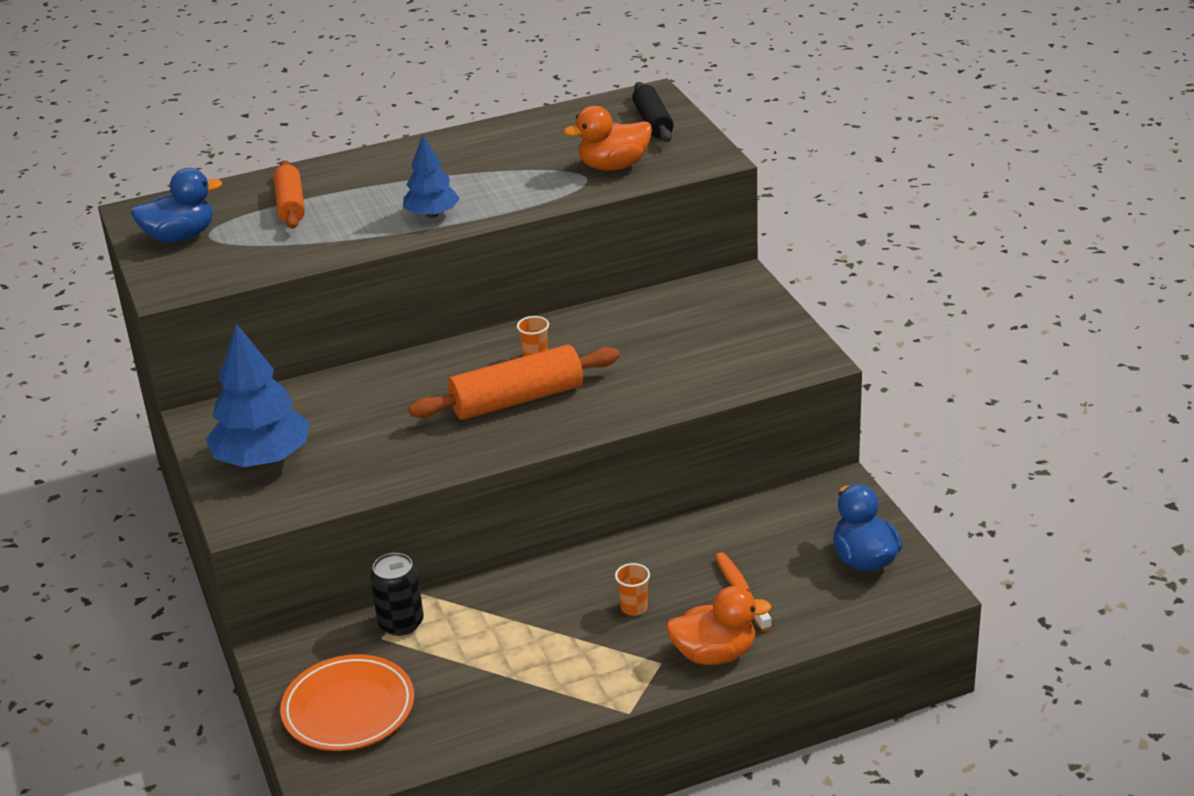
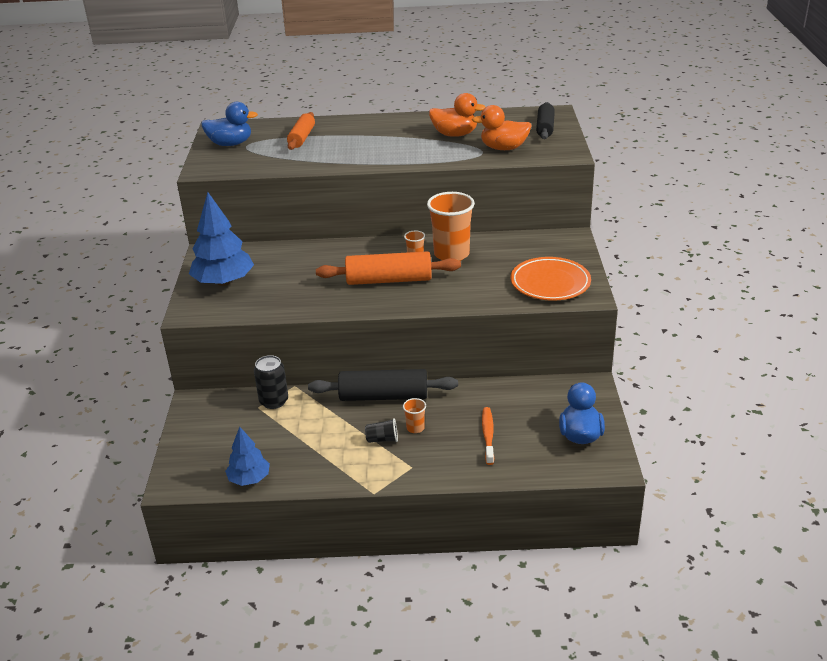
camera: 20 degrees right, 0 degrees up
orange plate [280,654,414,751] -> orange plate moved to [511,257,591,301]
blue tree [403,135,460,218] -> blue tree moved to [225,427,270,486]
orange duck [666,586,772,665] -> orange duck moved to [429,93,486,137]
none -> black rolling pin [308,369,458,401]
none -> black cup [365,418,398,443]
none -> orange cup [427,192,475,261]

